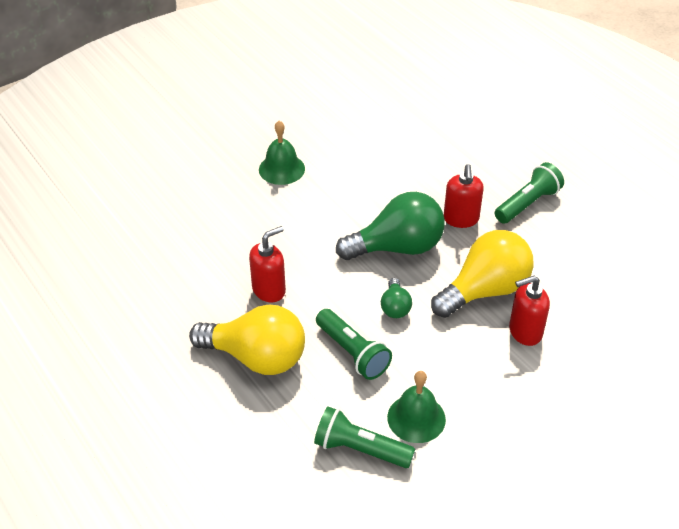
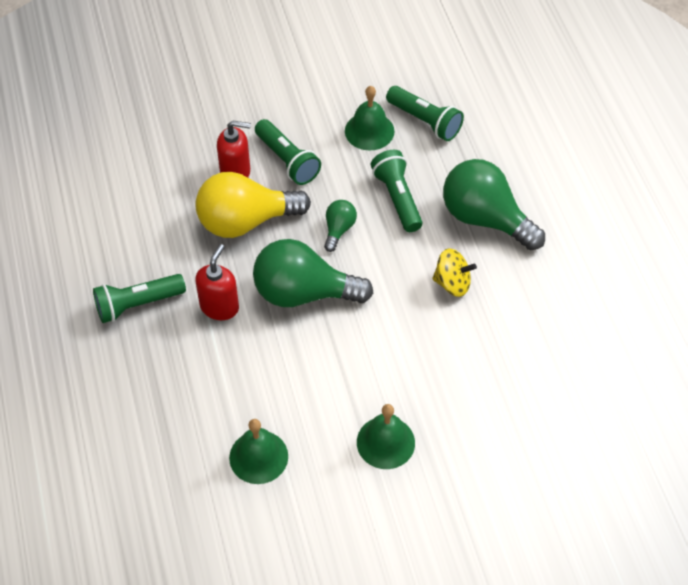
camera: 160 degrees left, 10 degrees up
yellow light bulb [189,305,305,375] -> green light bulb [443,159,545,250]
red soap dispenser [249,226,286,302] -> yellow spinning top [432,249,477,297]
none -> green bell [229,419,288,484]
none -> green flashlight [255,119,321,185]

